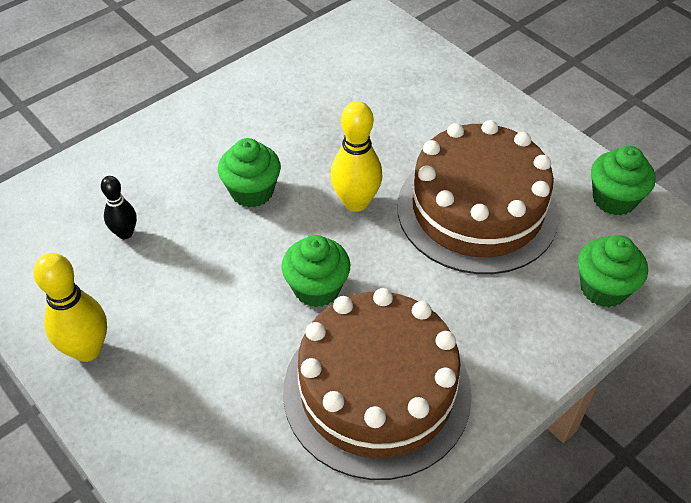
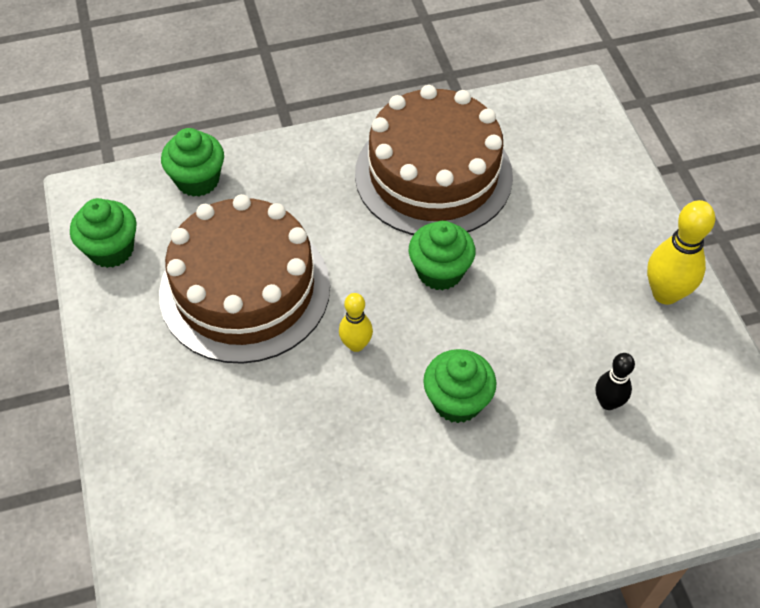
camera: 155 degrees left, 5 degrees up
yellow bowling pin [331,101,382,212] -> yellow bowling pin [339,293,373,352], size x0.60

